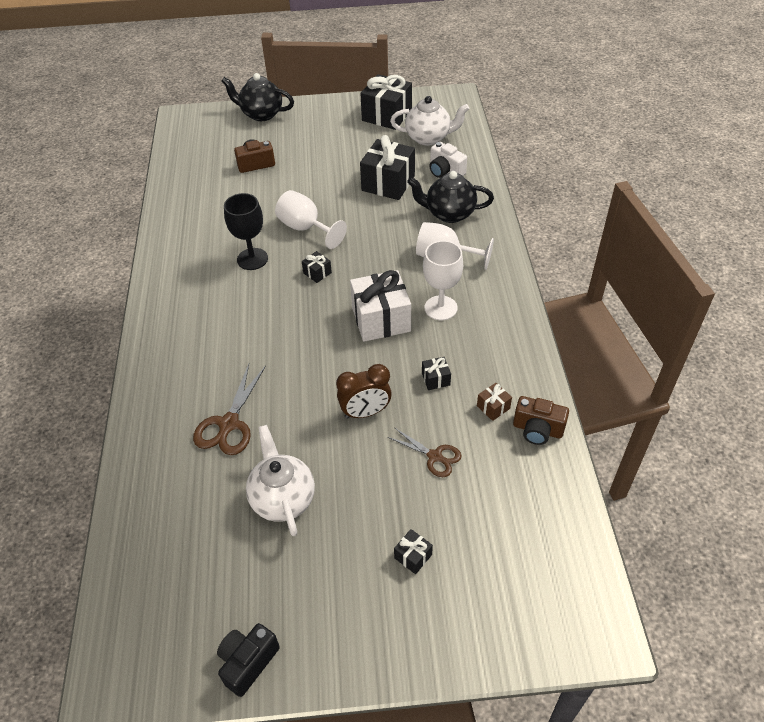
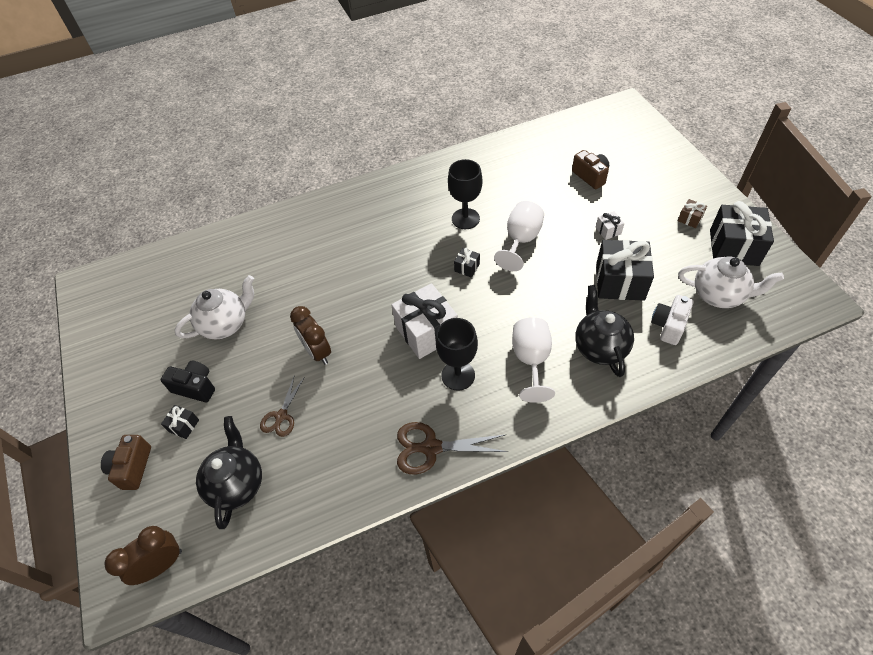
camera: 75 degrees right, 5 degrees up
brown scissors [193,364,266,455] -> brown scissors moved to [397,422,508,474]
black camera [217,623,280,697] -> black camera moved to [161,361,215,402]
black teapot [221,73,294,121] -> black teapot moved to [196,416,262,529]
white teapot [390,96,469,146] -> white teapot turned 60 degrees counterclockwise [678,256,784,308]
black gift [422,357,451,390] -> none
white goblet [423,241,463,320] -> black goblet [436,318,478,391]
brown gift [477,383,512,421] -> brown gift moved to [678,199,707,228]
brown camera [513,396,569,445] -> brown camera moved to [101,435,151,490]
none -> brown clock [105,526,182,585]
none -> white gift [596,211,624,240]

